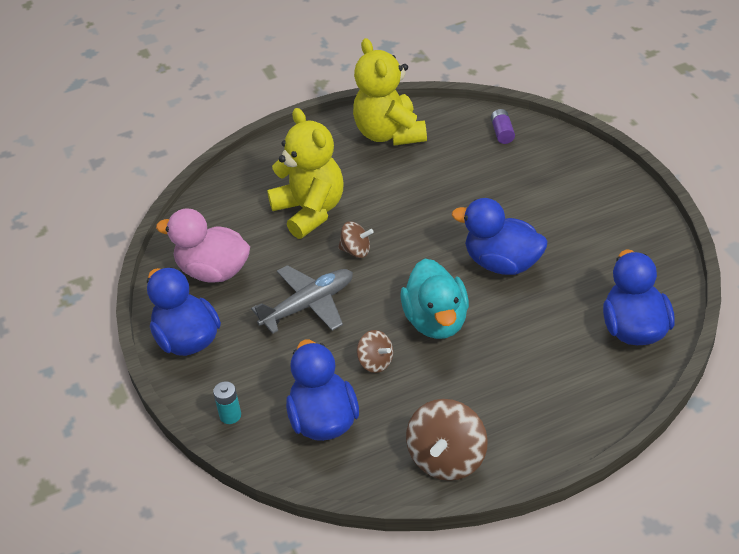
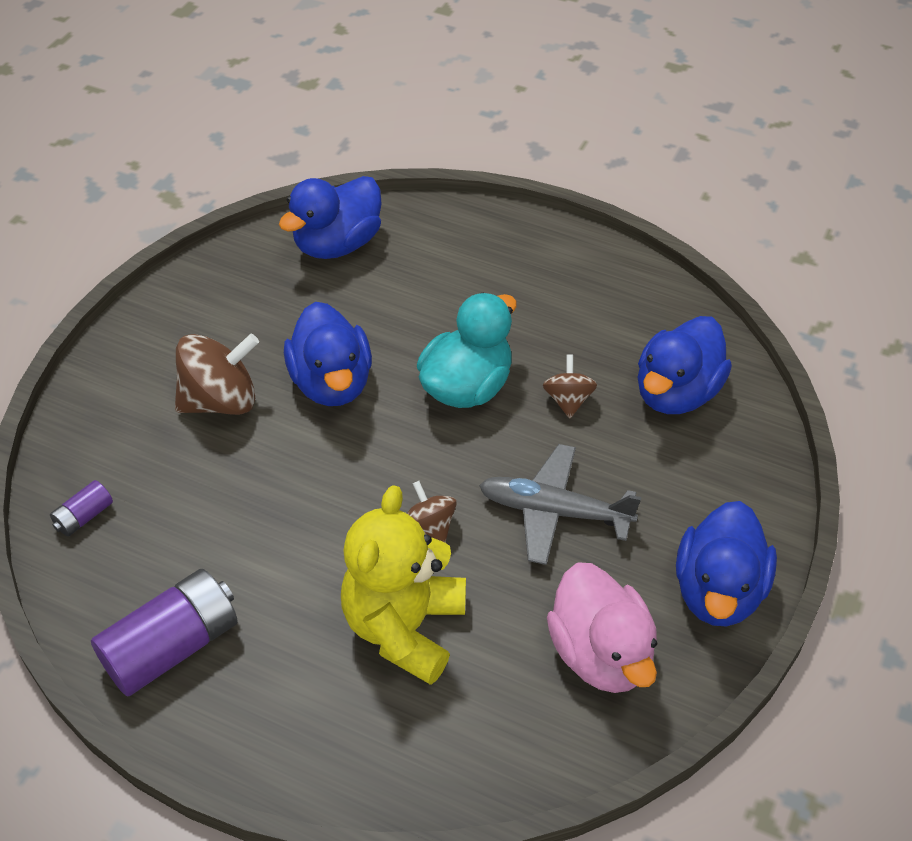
camera: 135 degrees left, 5 degrees up
turquoise battery [213,381,241,424] -> none
yellow teddy bear [353,38,427,146] -> purple battery [91,569,238,697]
brown spinning top [406,399,488,481] -> brown spinning top moved to [175,334,259,415]

